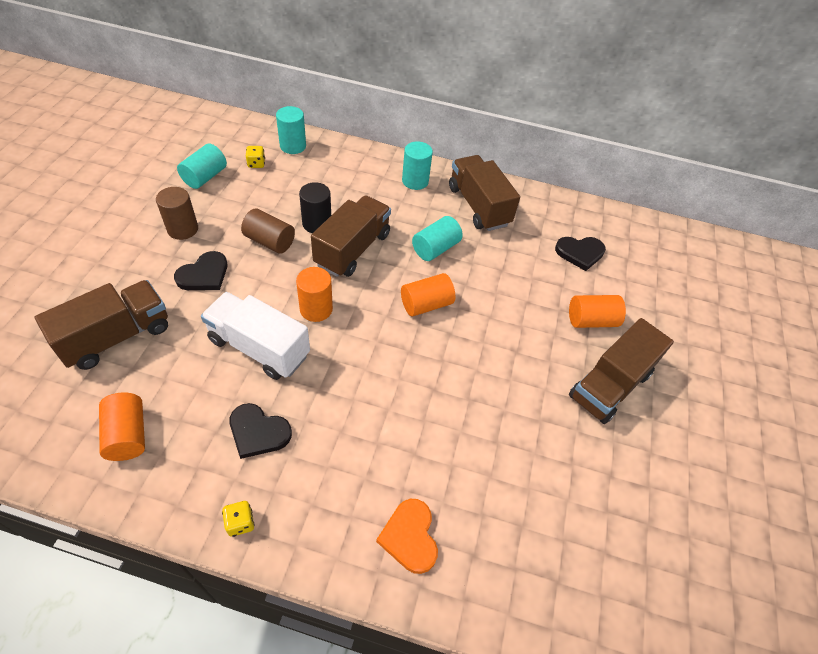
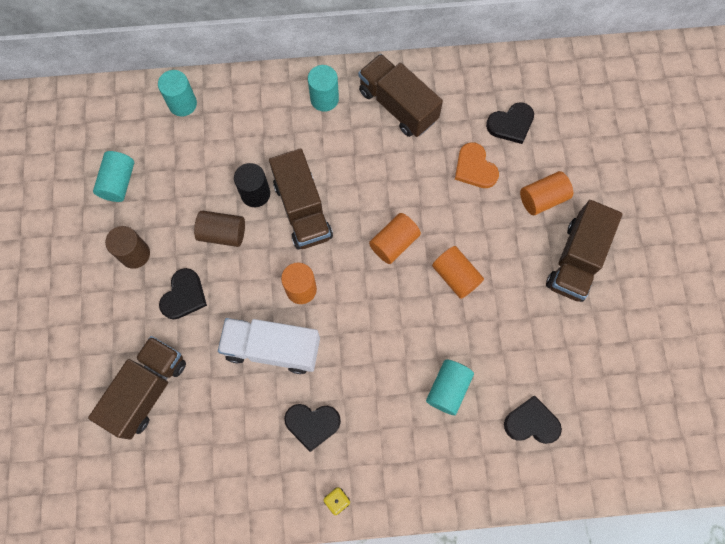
camera: 15 degrees left, 20 degrees up
orange cylinder [99,393,145,461] -> orange cylinder moved to [432,246,484,299]
yellow dice [246,146,265,168] -> none
brown truck [311,195,391,277] -> brown truck turned 150 degrees clockwise [269,148,333,250]
orange heart [376,499,438,574] -> orange heart moved to [455,142,499,188]
turquoise cylinder [412,216,463,261] -> turquoise cylinder moved to [426,359,474,415]
none -> black heart [504,395,562,444]

